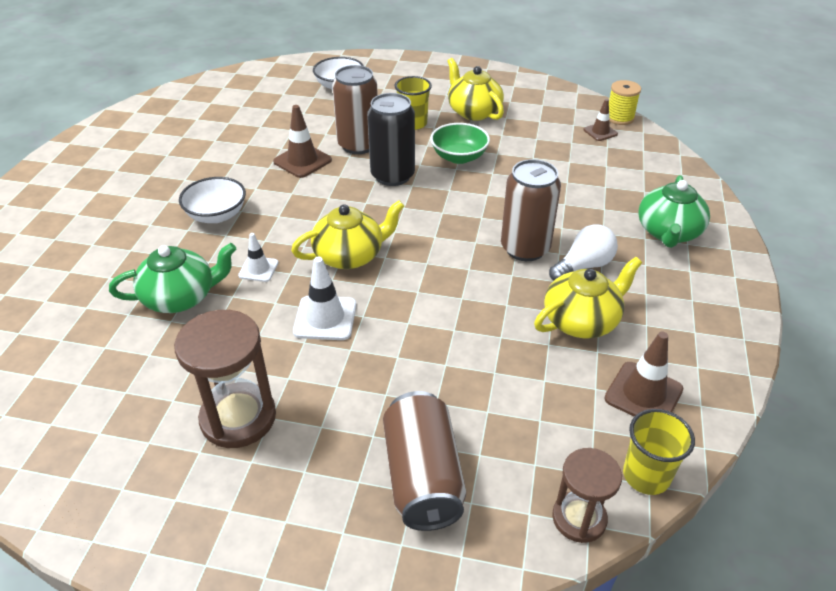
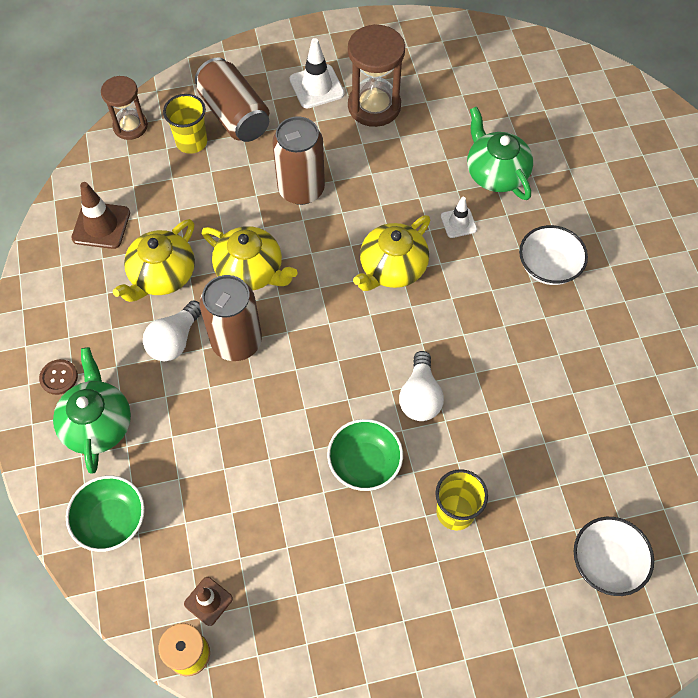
camera: 155 degrees right, 20 degrees up
green teapot [109,243,236,313] -> green teapot turned 105 degrees clockwise [467,106,533,200]
brown traffic cone [273,105,332,178] -> none
white traffic cone [293,257,356,340] -> white traffic cone moved to [290,38,345,108]
brown can [332,65,378,154] -> brown can moved to [273,116,325,205]
black can [367,93,415,186] -> white light bulb [399,351,444,421]
yellow teapot [447,58,504,121] -> yellow teapot moved to [202,226,298,291]
yellow cup [623,409,695,495] -> yellow cup moved to [163,94,207,154]
none -> brown button [39,359,78,395]
none -> green bowl [66,475,145,552]

